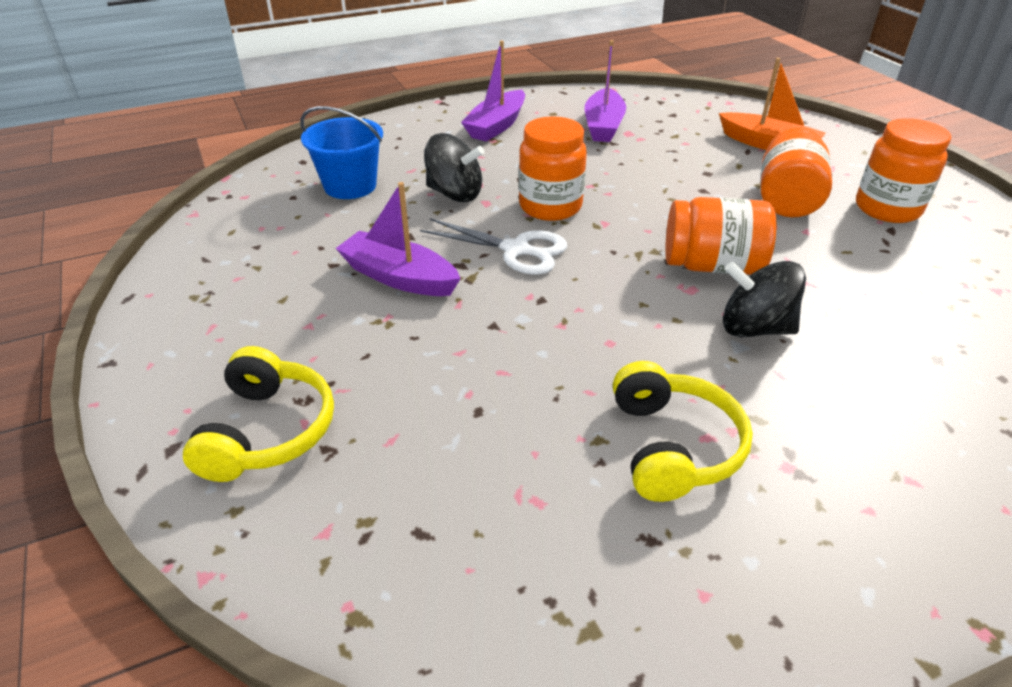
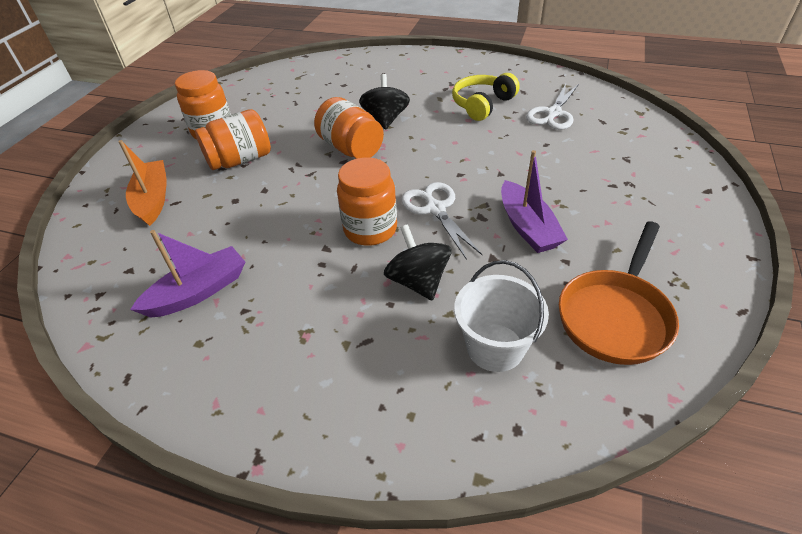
camera: 135 degrees left, 5 degrees up
yellow headphones [183,346,334,482] -> none
blue bucket [300,106,383,199] -> white bucket [454,260,549,372]
purple boat [461,41,525,142] -> none
black spinning top [723,261,806,337] -> black spinning top turned 150 degrees counterclockwise [359,74,410,130]
none -> white scissors [526,84,579,130]
none -> orange pan [559,221,679,365]

